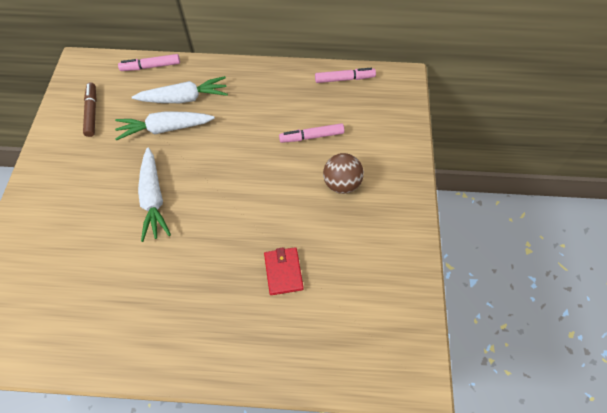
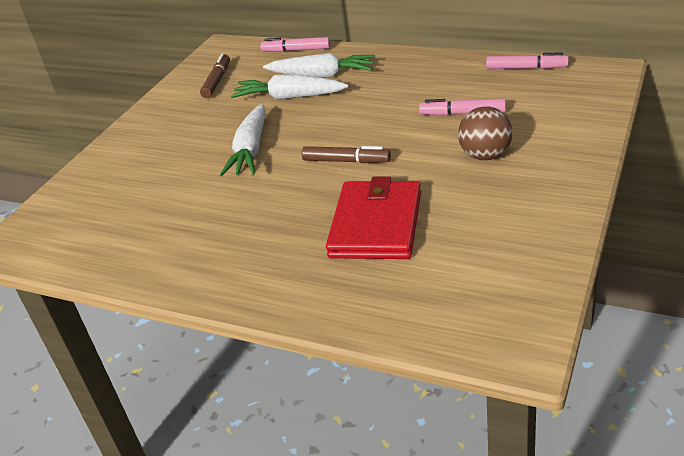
camera: 25 degrees right, 25 degrees down
red wallet [264,247,304,295] -> red wallet [326,176,421,259], size x1.82
none -> brown marker [302,146,391,163]

